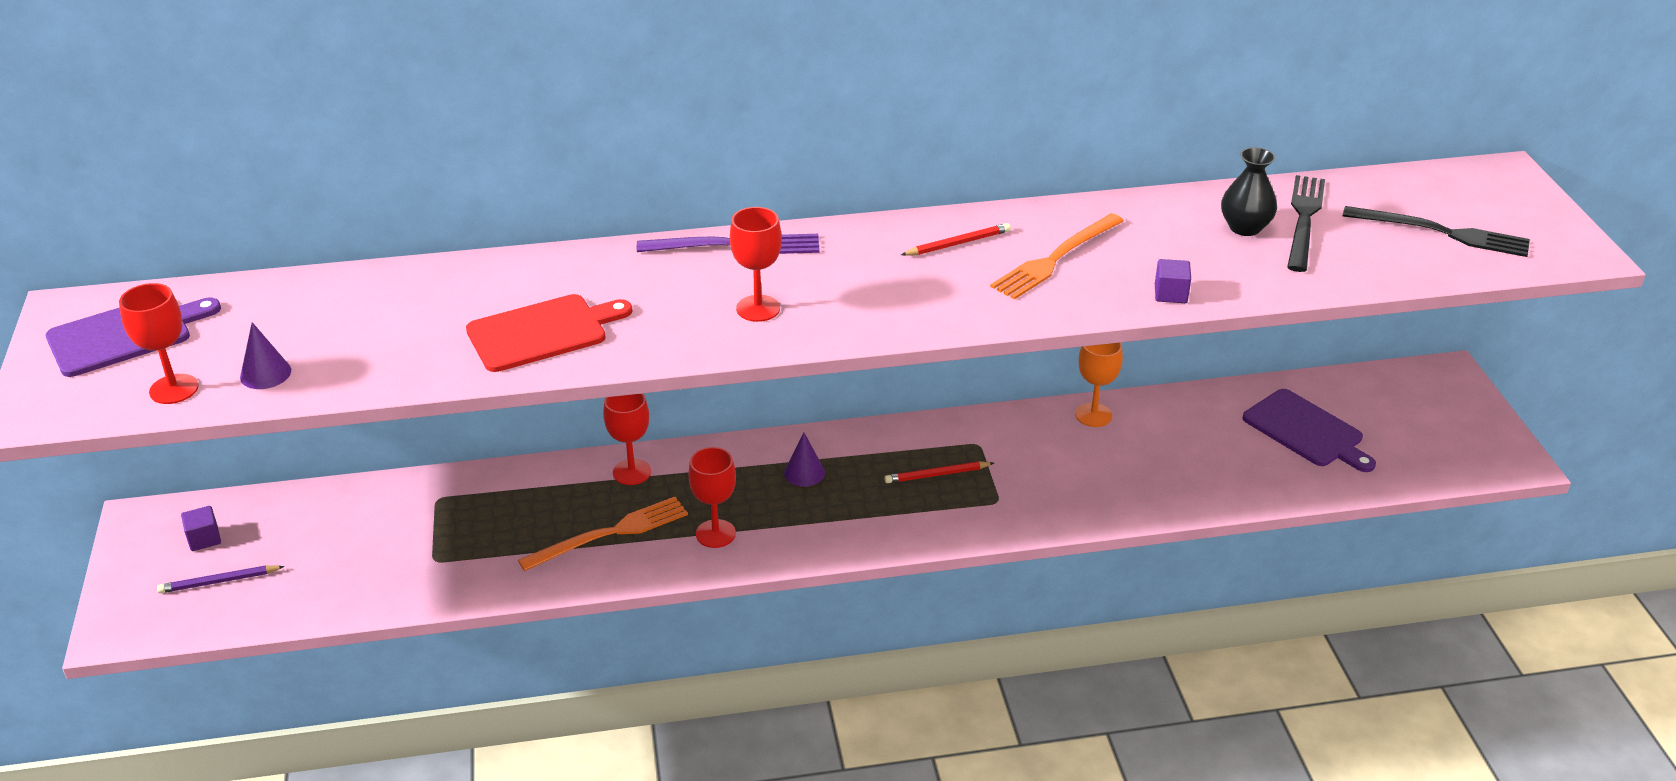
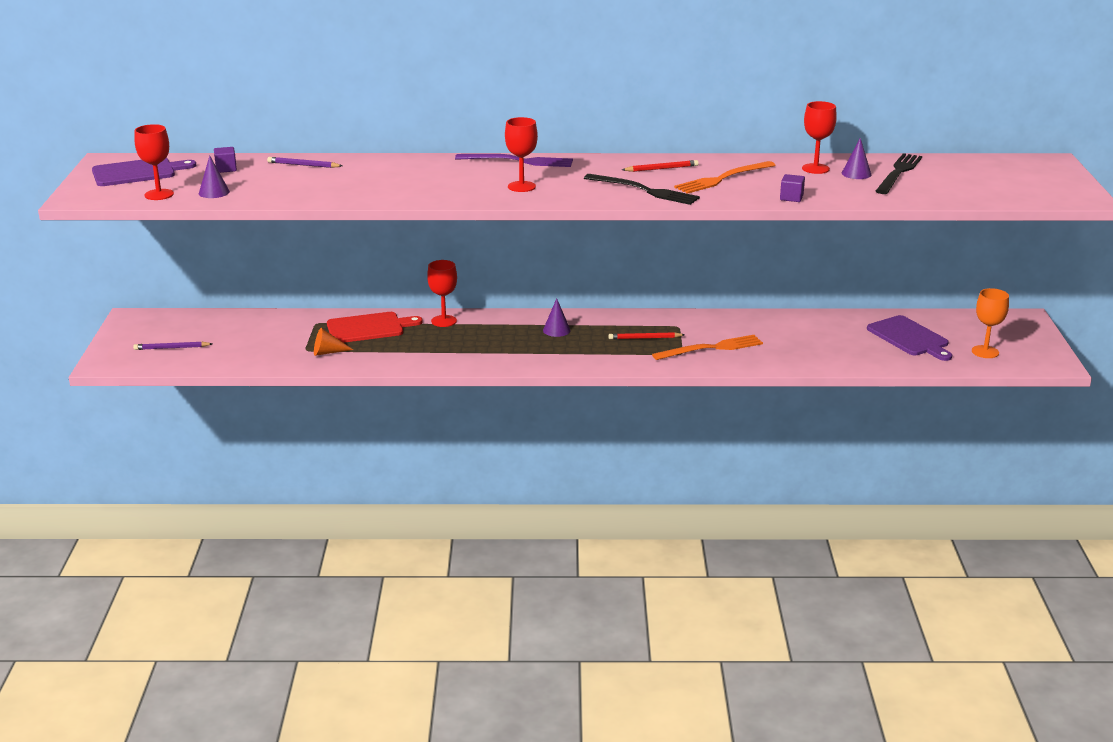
camera: 10 degrees right, 10 degrees down
purple cube [181,506,221,551] -> purple cube moved to [214,147,237,173]
red cutting board [466,294,633,372] -> red cutting board moved to [327,312,423,343]
orange fork [518,497,688,571] -> orange fork moved to [652,335,763,360]
red goblet [688,447,736,548] -> red goblet moved to [802,101,837,174]
orange goblet [1075,343,1123,427] -> orange goblet moved to [972,288,1009,358]
black vase [1221,147,1277,236] -> purple cone [842,138,871,179]
black fork [1343,206,1530,257] -> black fork moved to [584,174,700,205]
none -> purple pencil [267,157,342,168]
none -> orange cone [314,328,353,356]

